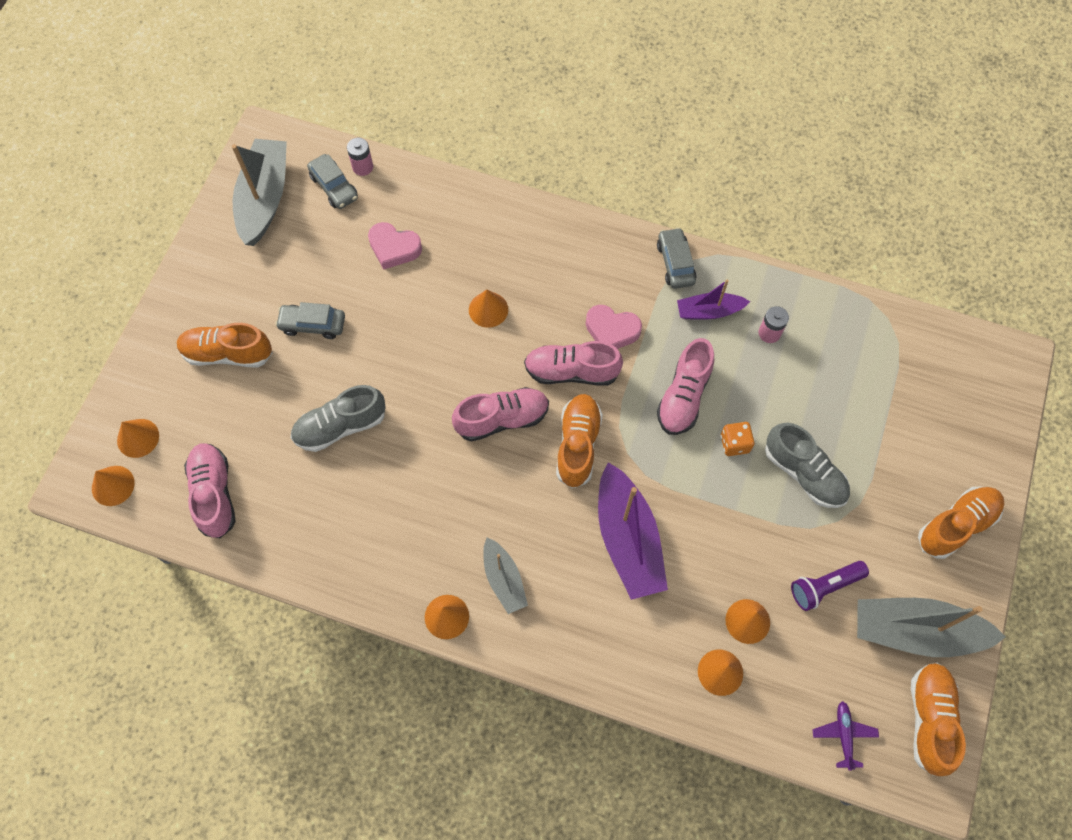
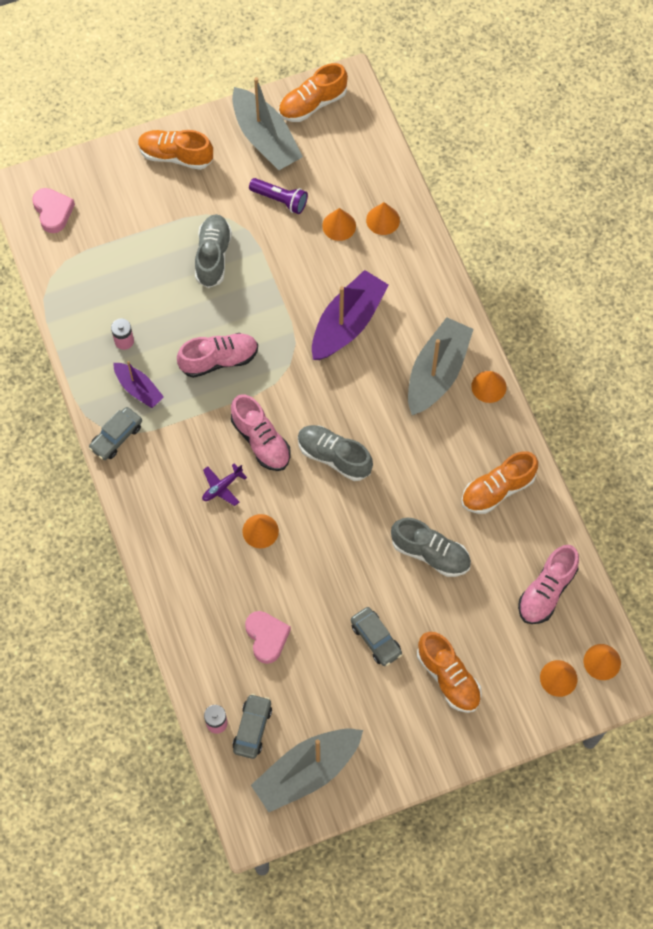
camera: 130 degrees left, 0 degrees up
pink shoe [452,387,549,442] -> grey shoe [298,425,373,481]
grey boat [483,537,528,614] -> grey boat [408,317,473,415], size x1.77
orange shoe [556,394,603,488] -> orange shoe moved to [462,451,538,514]
pink heart [586,305,642,349] -> pink heart moved to [32,188,75,233]
orange dice [721,422,755,456] -> none
purple plane [812,701,879,771] -> purple plane moved to [202,463,247,506]

